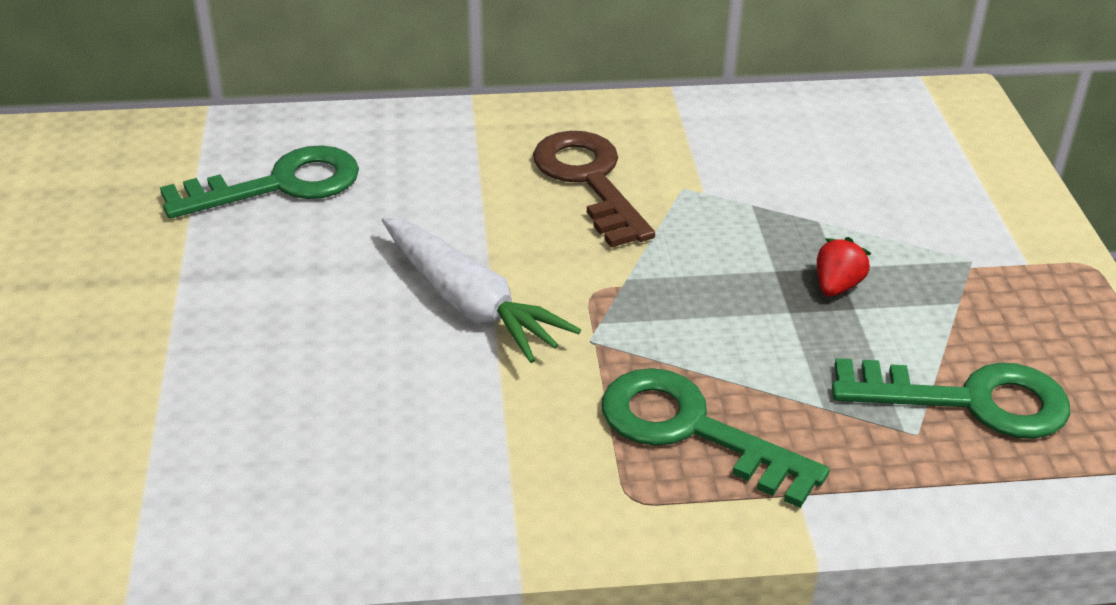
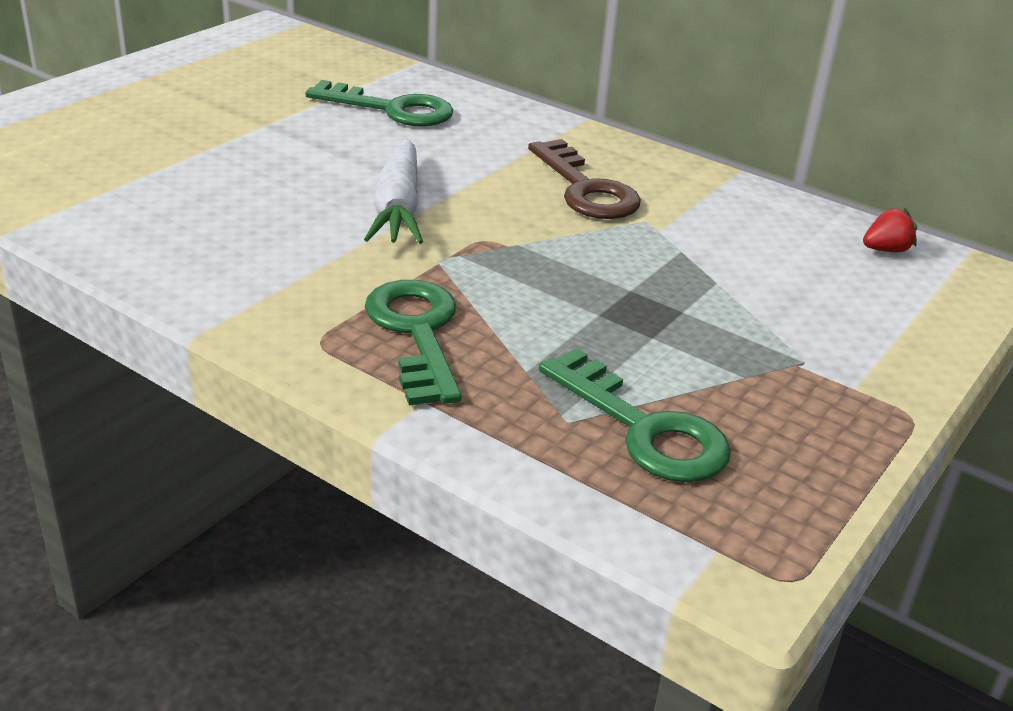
camera: 40 degrees right, 5 degrees down
brown key [533,131,655,248] -> brown key turned 135 degrees clockwise [528,139,641,219]
red strawberry [817,237,871,297] -> red strawberry moved to [863,208,917,253]

